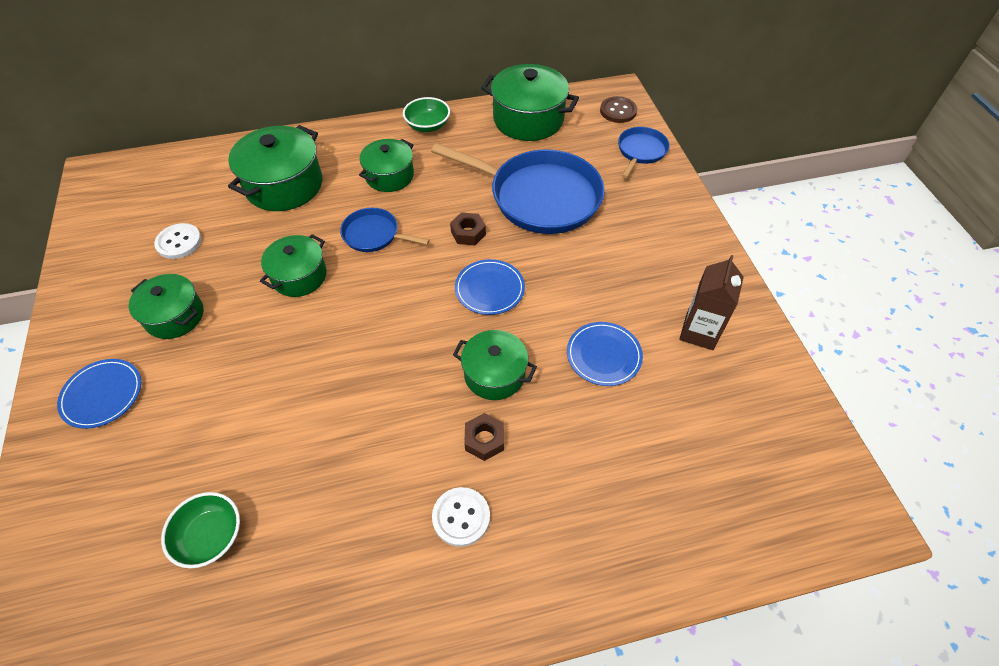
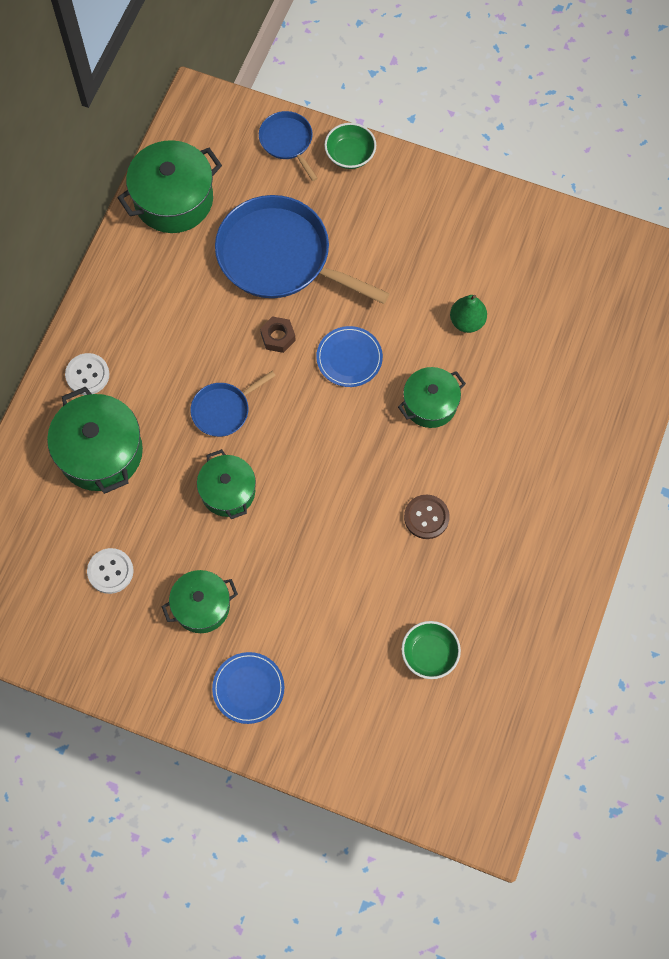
camera: 55 degrees left, 15 degrees up
green pot [359,139,414,192] -> none
green bowl [403,97,450,132] -> green bowl moved to [324,123,376,169]
blue pan [431,143,605,234] -> blue pan turned 120 degrees counterclockwise [215,195,390,304]
white button [432,487,490,547] -> white button moved to [65,353,109,395]
brown nut [464,413,504,461] -> none
blue plate [567,322,643,386] -> green pear [450,295,487,333]
brown button [600,96,637,123] -> brown button moved to [404,495,450,539]
brown carton [679,255,744,350] -> none

